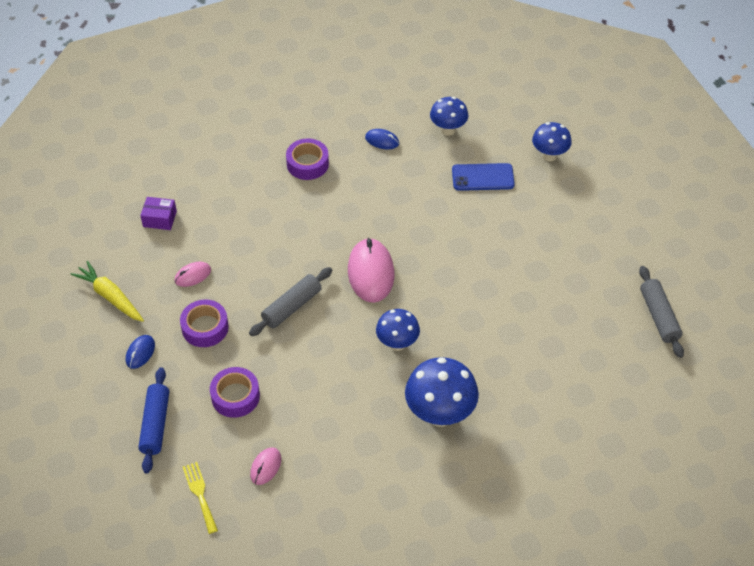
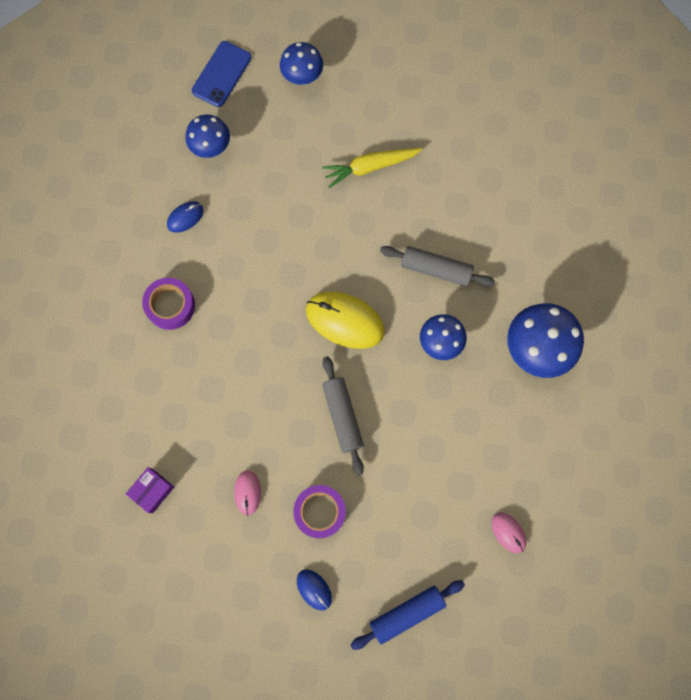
camera: 60 degrees left, 25 degrees up
yellow carrot [70,261,144,322] -> yellow carrot moved to [322,148,422,188]
blue rolling pin [138,367,169,473] -> blue rolling pin turned 60 degrees counterclockwise [351,580,465,650]
yellow fork [183,462,218,534] -> none
purple tape [210,367,260,418] -> none
pink mouse [348,238,394,303] -> yellow mouse [306,292,385,349]
blue phone [452,163,515,191] -> blue phone moved to [192,41,252,107]
grey rolling pin [639,266,684,358] -> grey rolling pin moved to [380,246,495,286]

